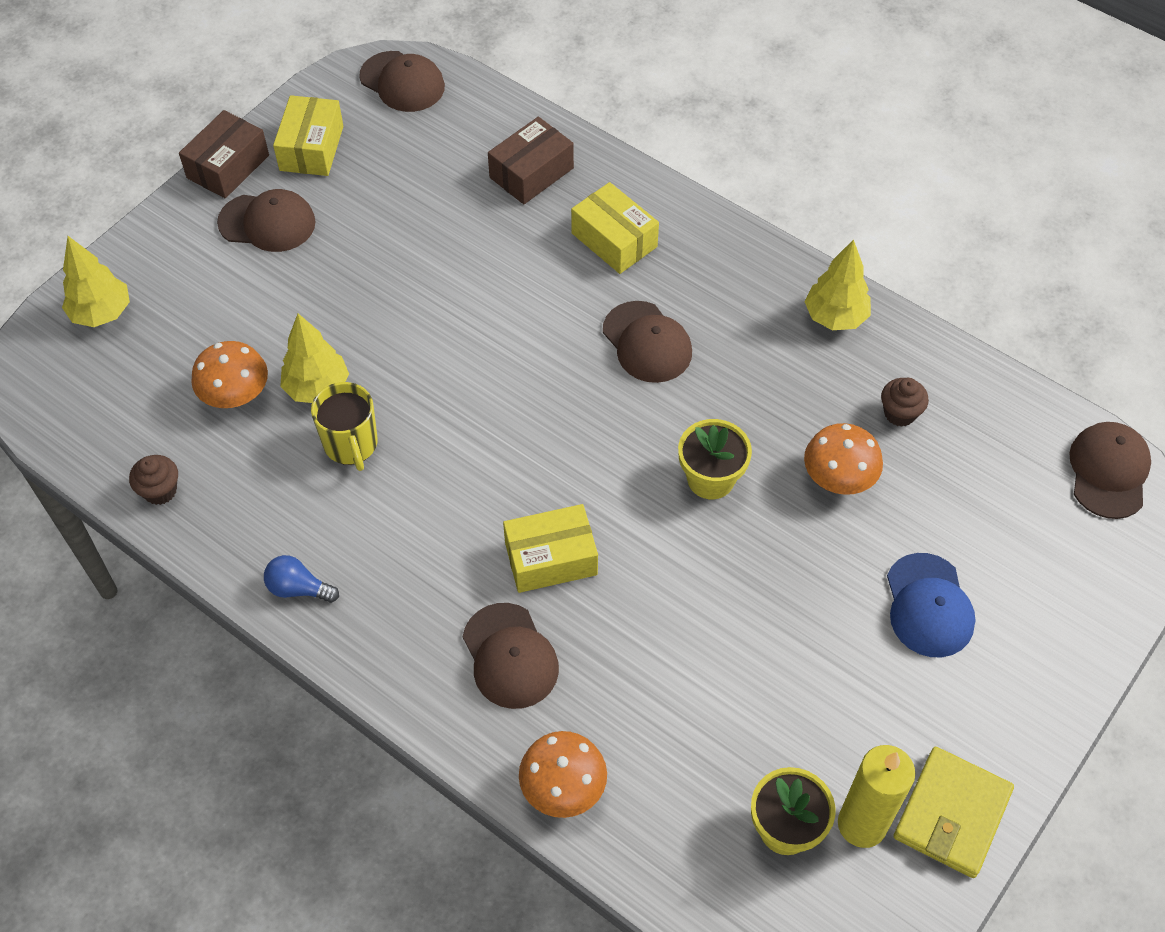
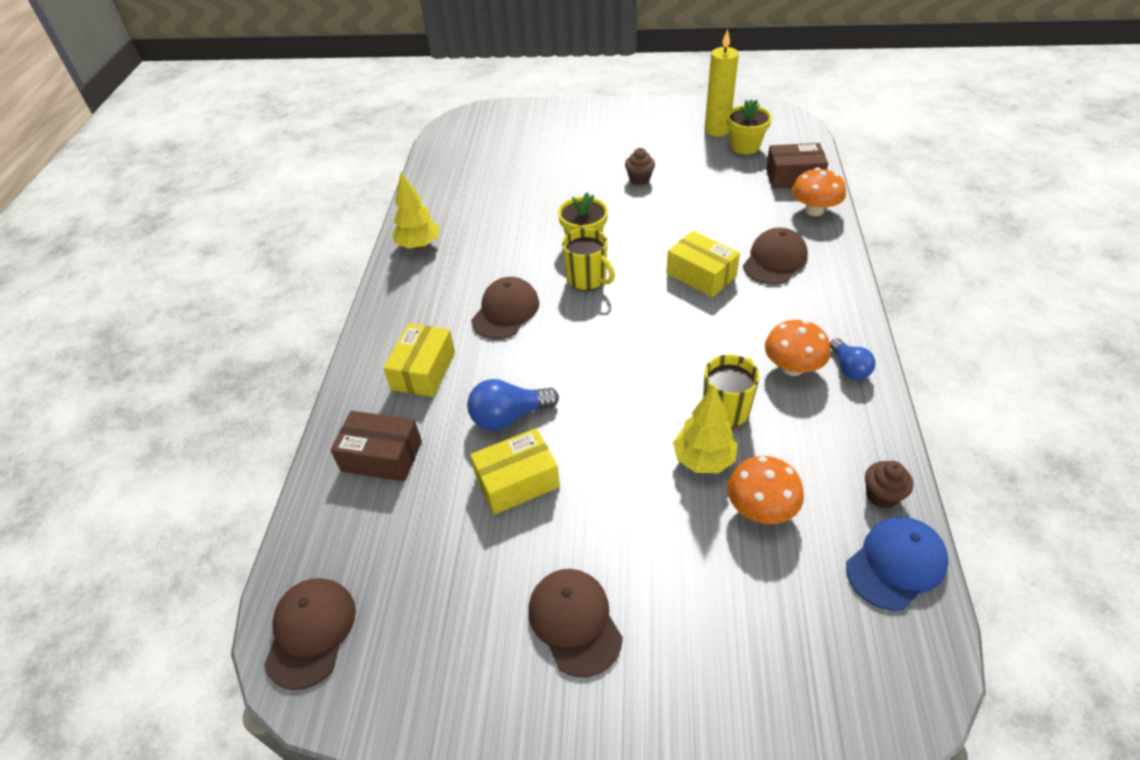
camera: 120 degrees left, 10 degrees down
yellow tree [62,236,130,327] -> none
brown box [179,110,269,198] -> brown box moved to [766,143,828,189]
yellow box [273,95,343,176] -> yellow box moved to [470,428,560,515]
orange mushroom [804,423,883,495] -> orange mushroom moved to [765,320,831,376]
brown cupcake [881,378,929,427] -> brown cupcake moved to [625,148,655,185]
blue cap [887,553,976,657] -> blue cap moved to [846,517,949,611]
yellow wallet [893,747,1014,878] -> none
brown cap [1069,422,1151,519] -> none
none -> blue light bulb [467,379,559,431]
none -> yellow mug [562,228,615,291]

